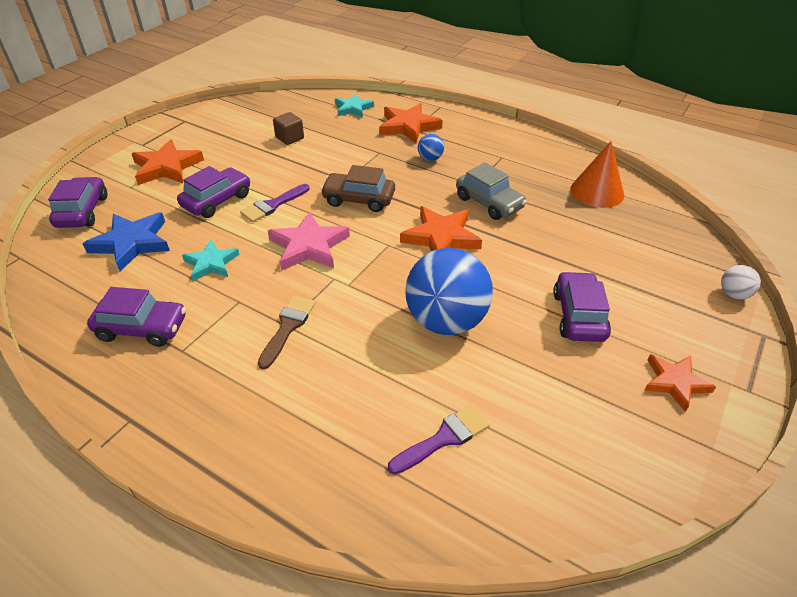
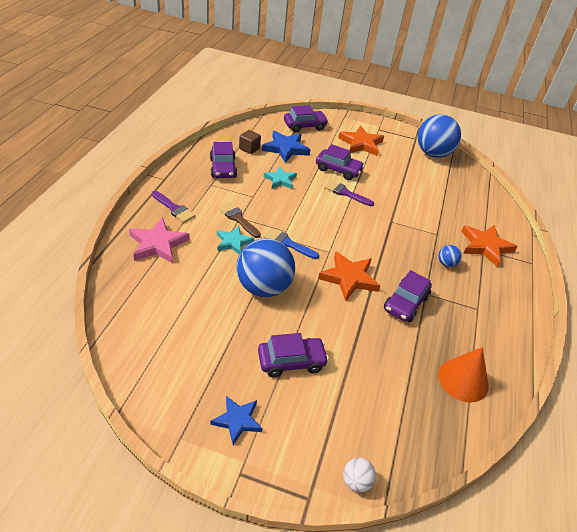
camera: 70 degrees right, 0 degrees up
brown brush [258,296,315,370] -> brown brush turned 135 degrees counterclockwise [219,202,261,238]
pink star [268,211,350,271] -> pink star moved to [129,218,190,263]
brown cube [273,112,304,145] -> brown cube moved to [239,130,261,154]
brown car [320,165,395,212] -> none
turquoise star [335,93,374,118] -> turquoise star moved to [217,226,254,255]
purple brush [388,405,490,474] -> purple brush moved to [152,191,196,223]
grey car [456,162,527,220] -> purple car [384,270,432,322]
orange star [644,354,716,412] -> blue star [211,396,263,445]
none -> blue brush [264,228,319,259]
none -> blue ball [418,114,461,158]

